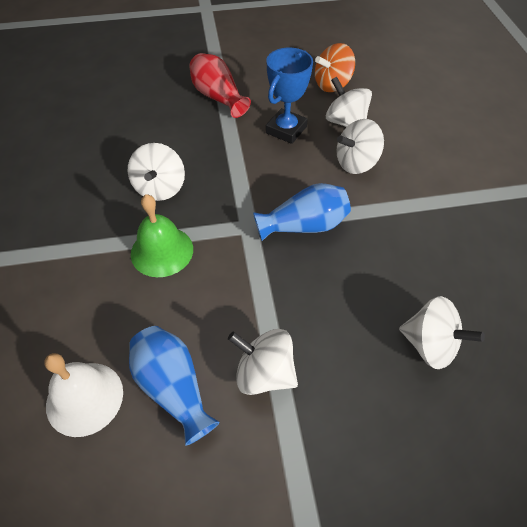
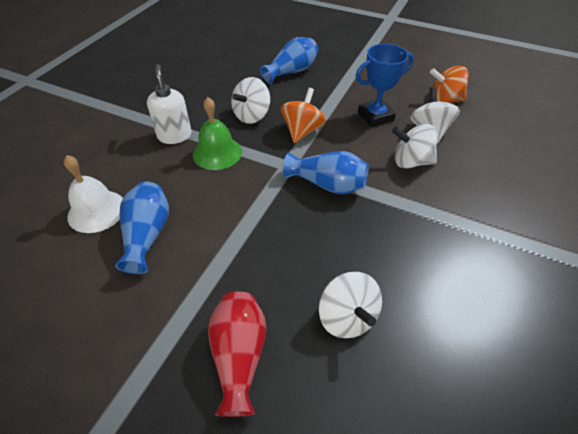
camera: 35 degrees right, 5 degrees down
red vase [189,53,251,118] -> red vase moved to [208,292,267,417]
white spinning top [228,329,298,395] -> none
none -> white soap dispenser [147,64,192,144]
none -> blue vase [260,37,318,84]
none -> orange spinning top [281,88,326,143]

